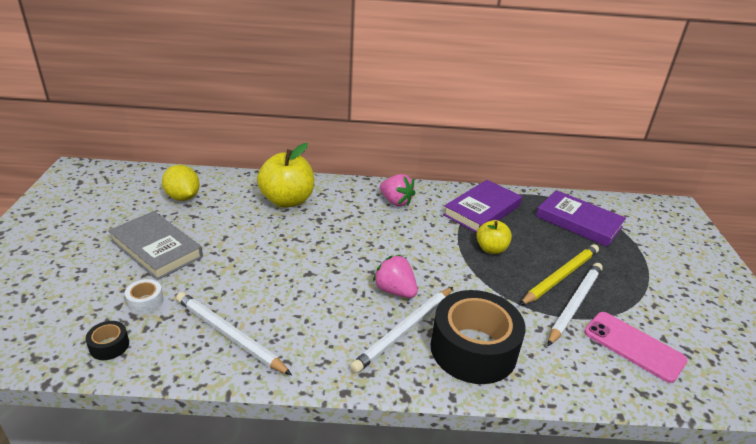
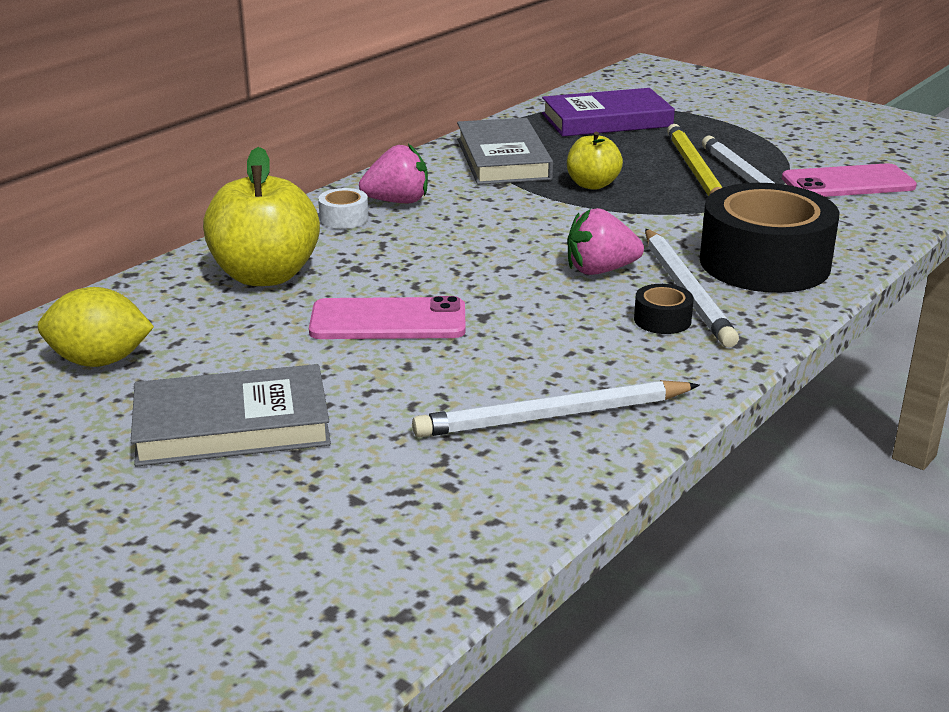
camera: 50 degrees left, 5 degrees down
black tape [86,321,129,360] -> black tape moved to [634,284,694,334]
white tape [125,279,164,314] -> white tape moved to [318,188,369,229]
purple book [443,180,522,233] -> grey book [457,118,553,185]
none -> pink phone [309,296,466,339]

